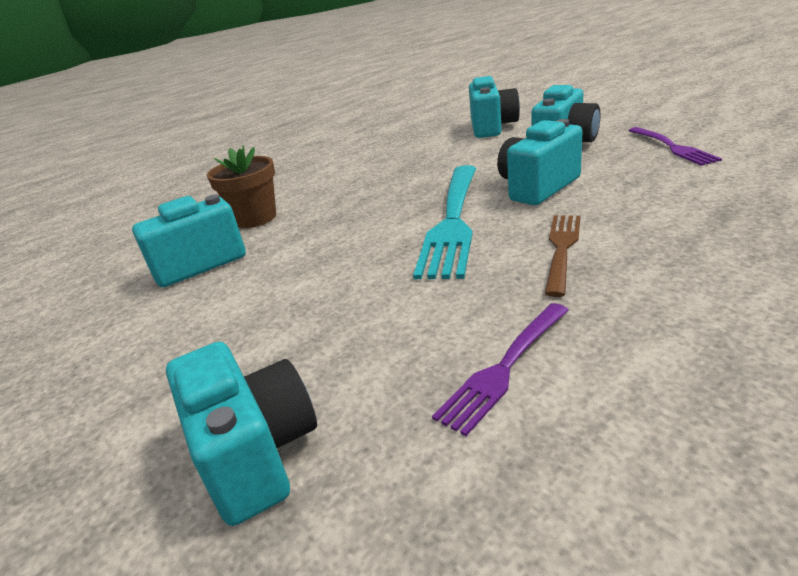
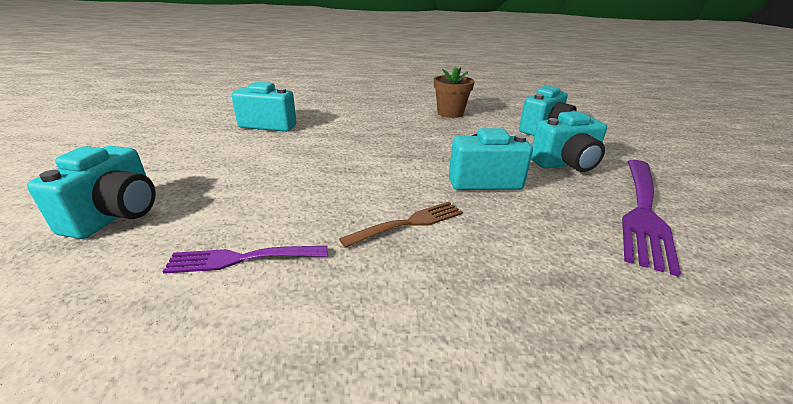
camera: 35 degrees right, 0 degrees up
brown flower pot [207,145,276,228] -> brown flower pot moved to [434,67,475,118]
turquoise fork [413,165,476,279] -> none
purple fork [628,127,722,166] -> purple fork [622,160,681,277], size x1.75

